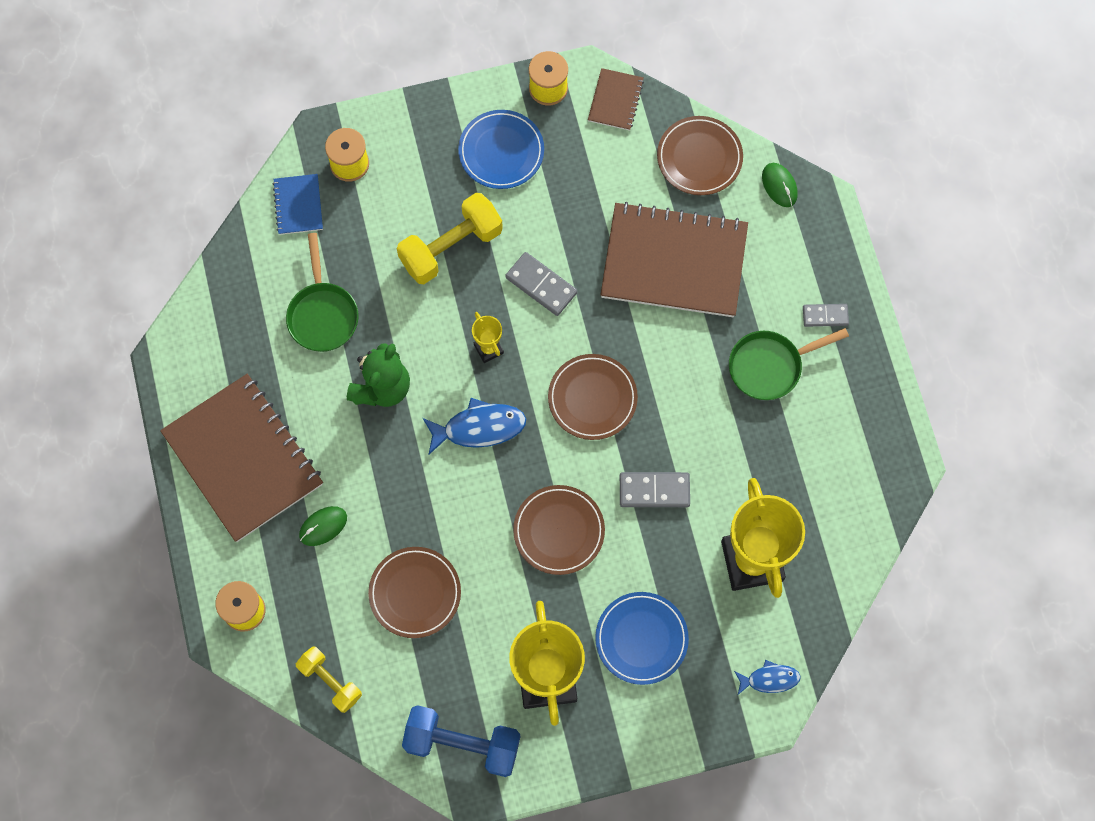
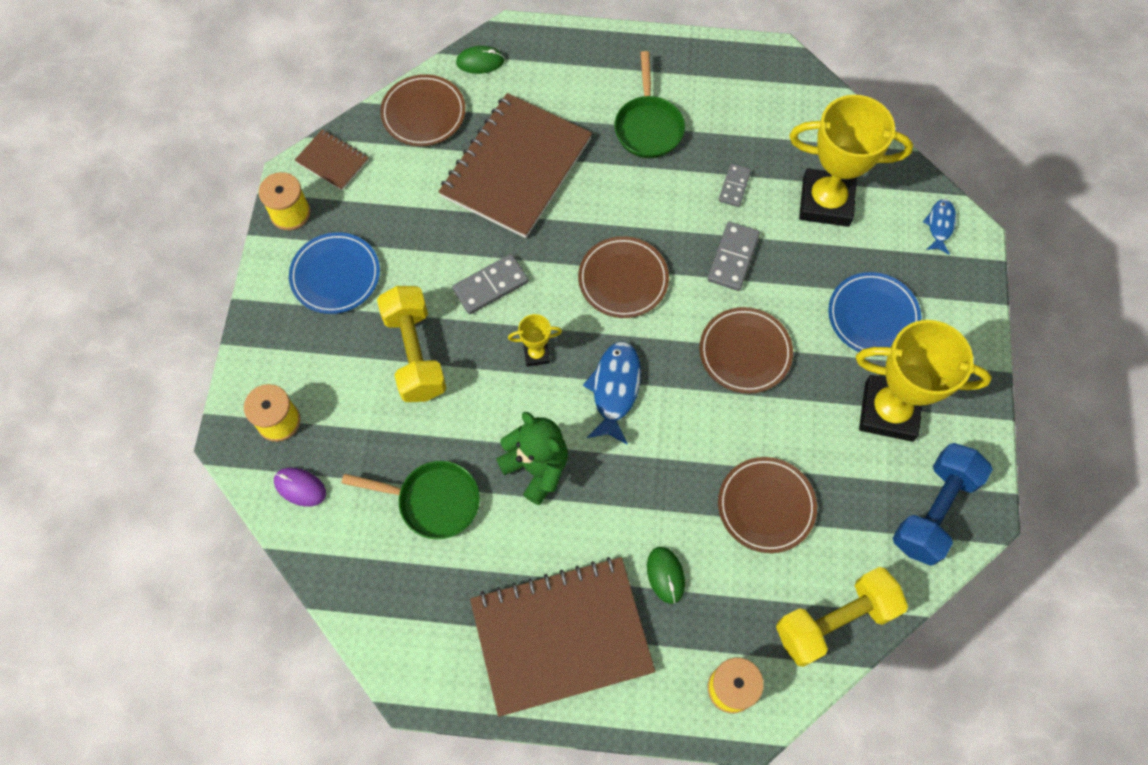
camera: 70 degrees left, 5 degrees down
blue notebook [273,174,323,235] -> purple mouse [274,468,326,507]
yellow dumbbell [296,646,362,713] -> yellow dumbbell [776,567,908,667], size x1.61
grey domino [803,304,849,327] -> grey domino moved to [719,164,751,207]

